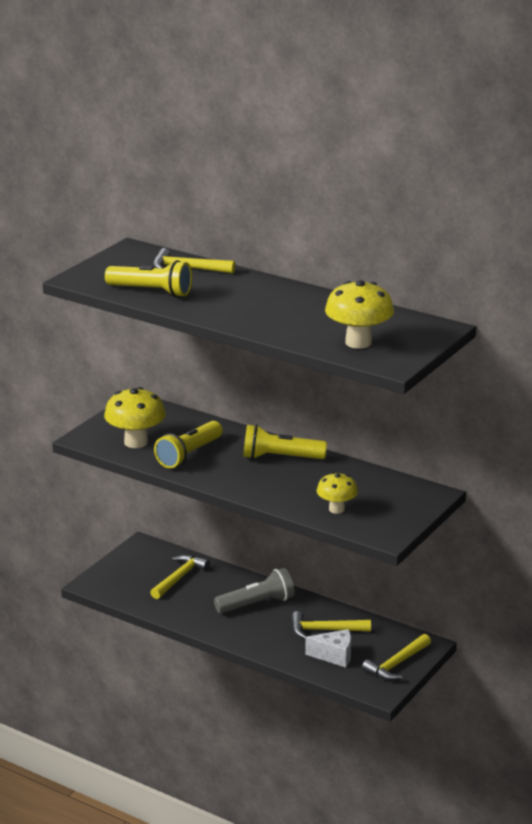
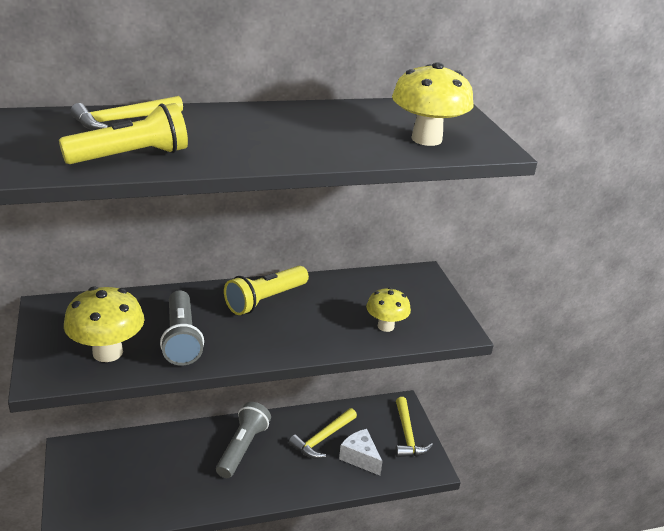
camera: 50 degrees left, 5 degrees up
yellow hammer [150,555,210,599] -> none
yellow flashlight [154,421,223,468] -> grey flashlight [160,290,204,366]
white cheese [305,629,351,668] -> white cheese turned 90 degrees counterclockwise [339,429,383,476]

